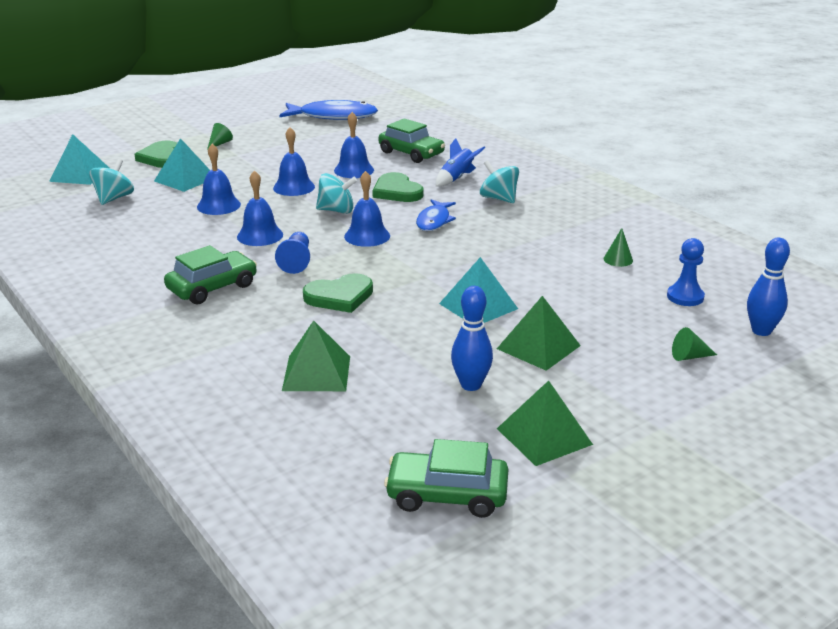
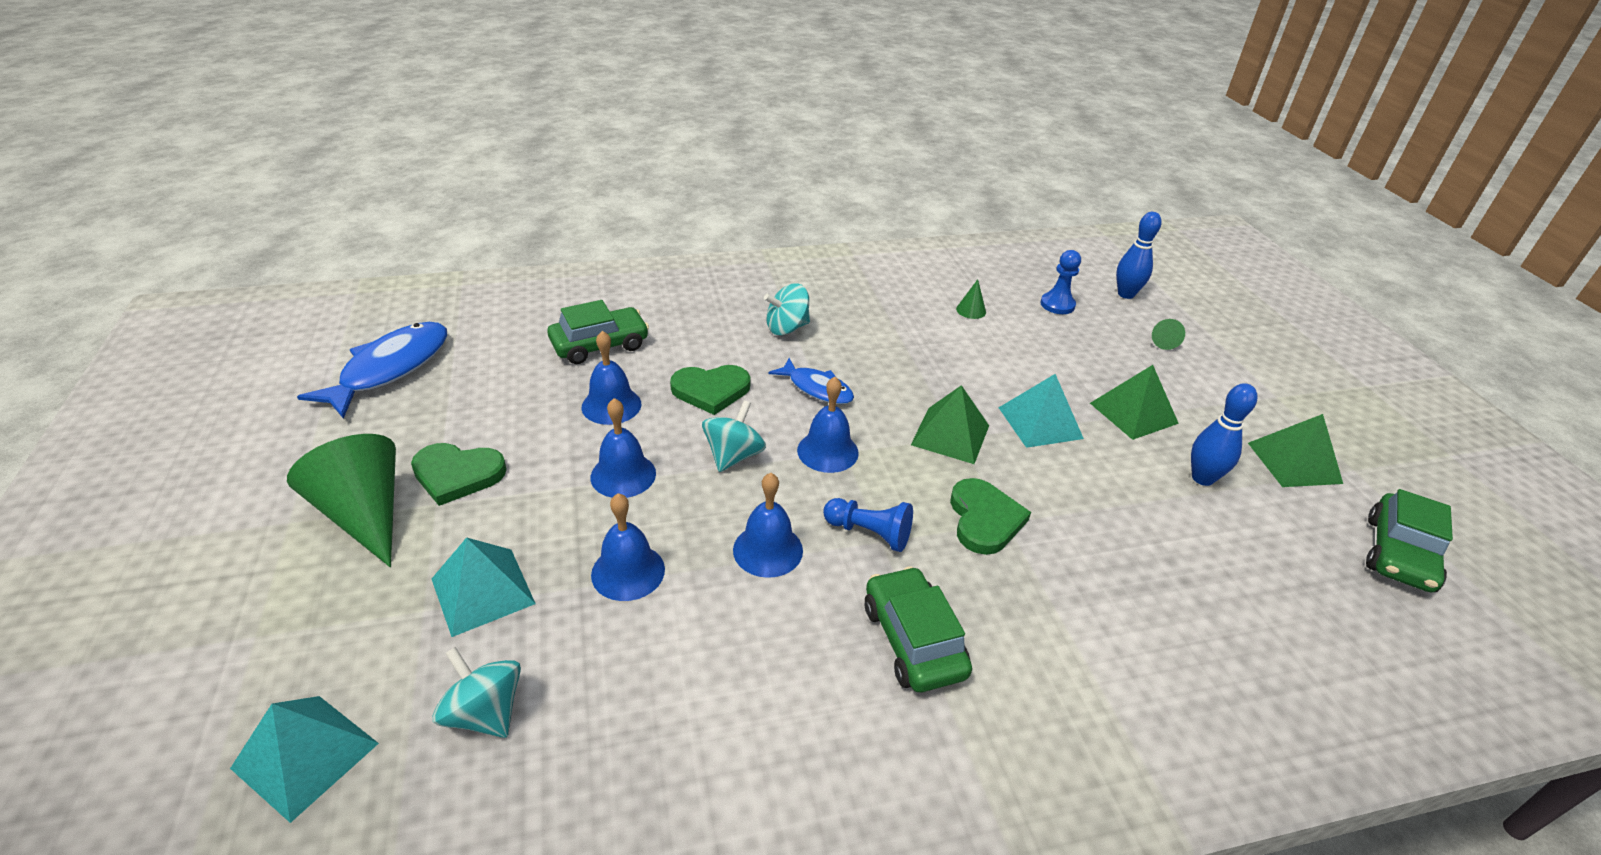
camera: 70 degrees left, 10 degrees up
green heart [134,141,177,168] -> green heart moved to [411,443,507,506]
green cone [207,123,233,150] -> green cone [287,434,396,567], size x2.37
green pyramid [282,320,350,391] -> green pyramid moved to [911,385,989,464]
blue rocket [436,138,485,187] -> none

